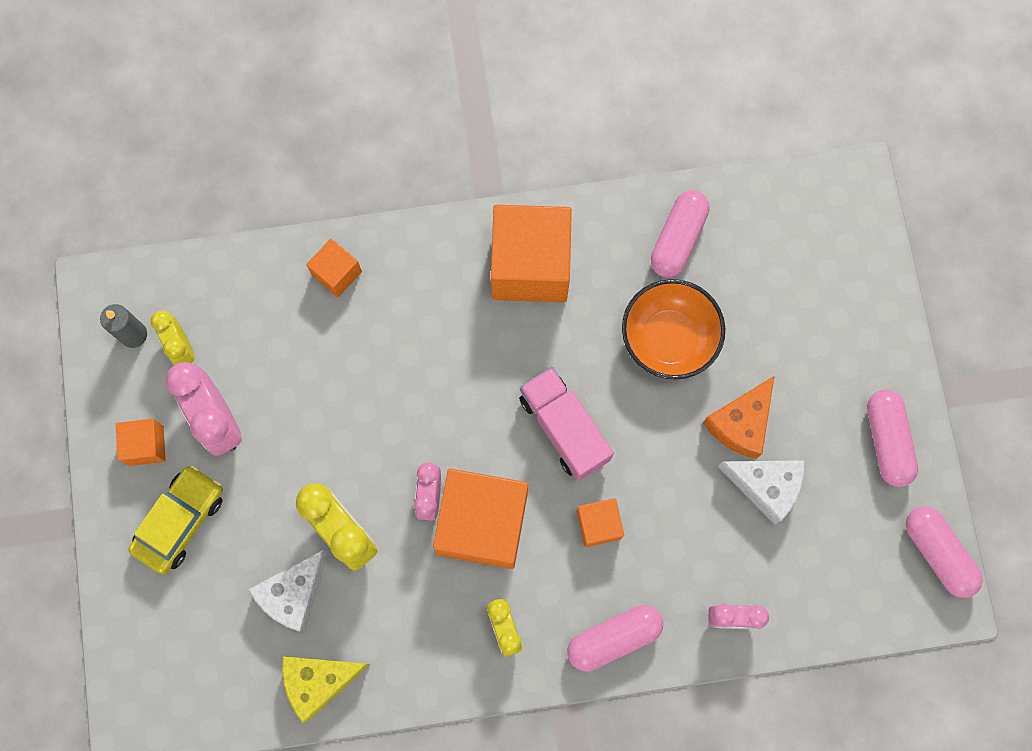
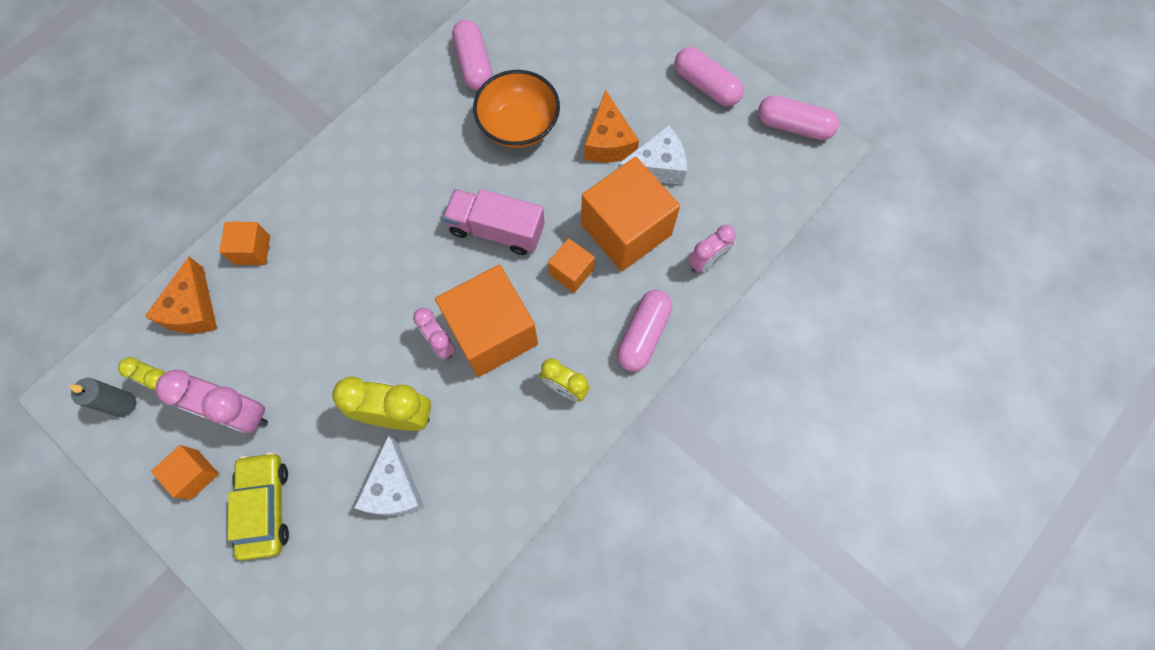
camera: 40 degrees left, 5 degrees down
yellow cheese [282,657,370,723] -> none
orange cube [491,205,572,302] -> orange cube moved to [581,157,680,271]
none -> orange cheese [144,257,217,333]

